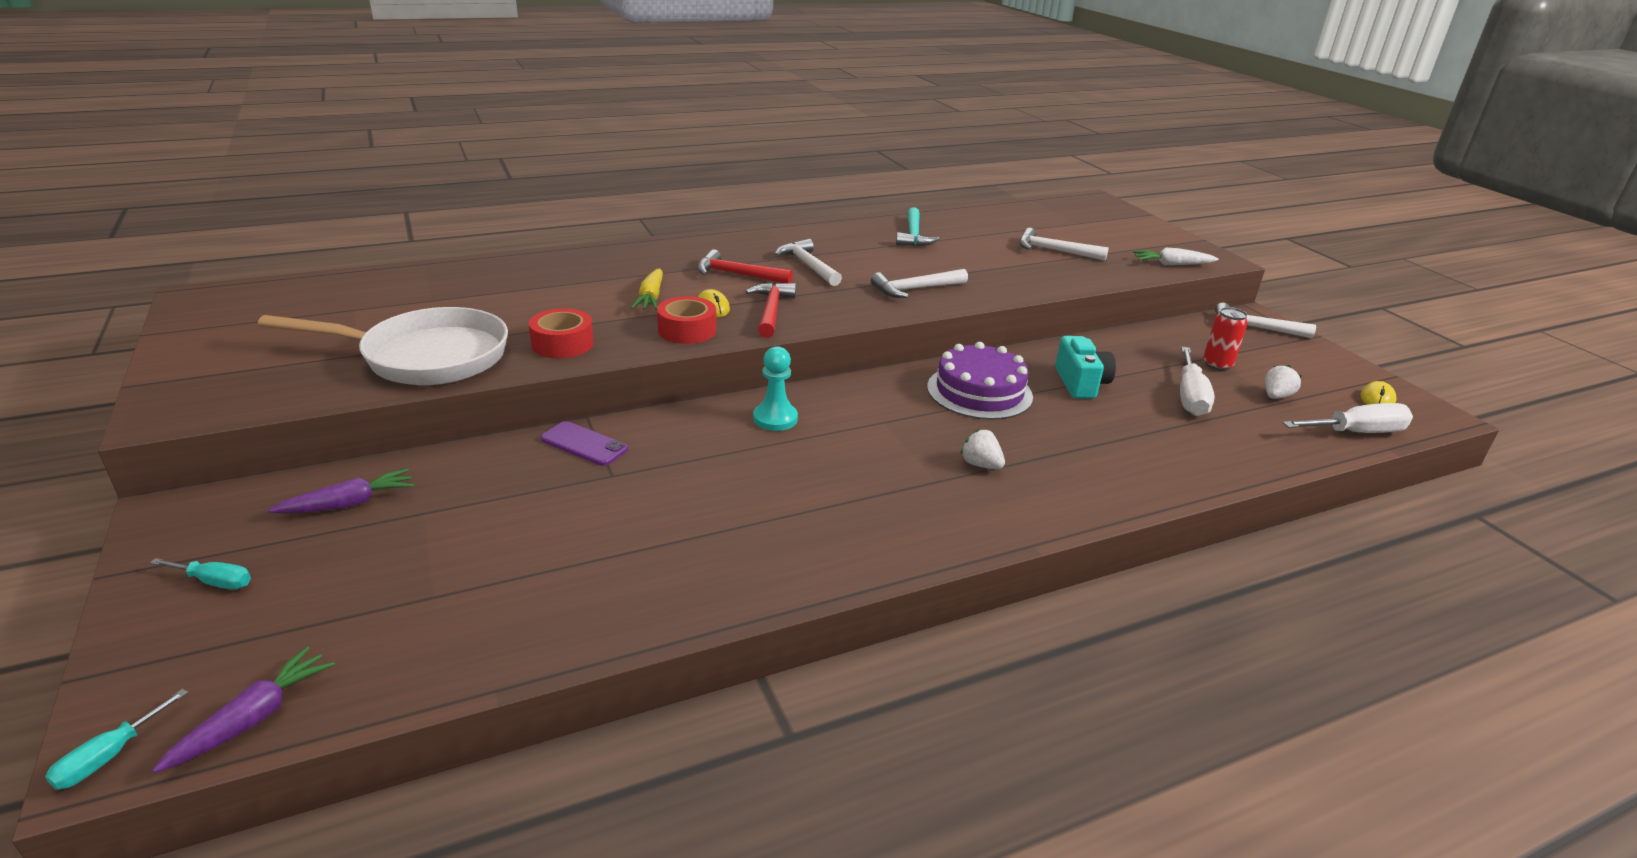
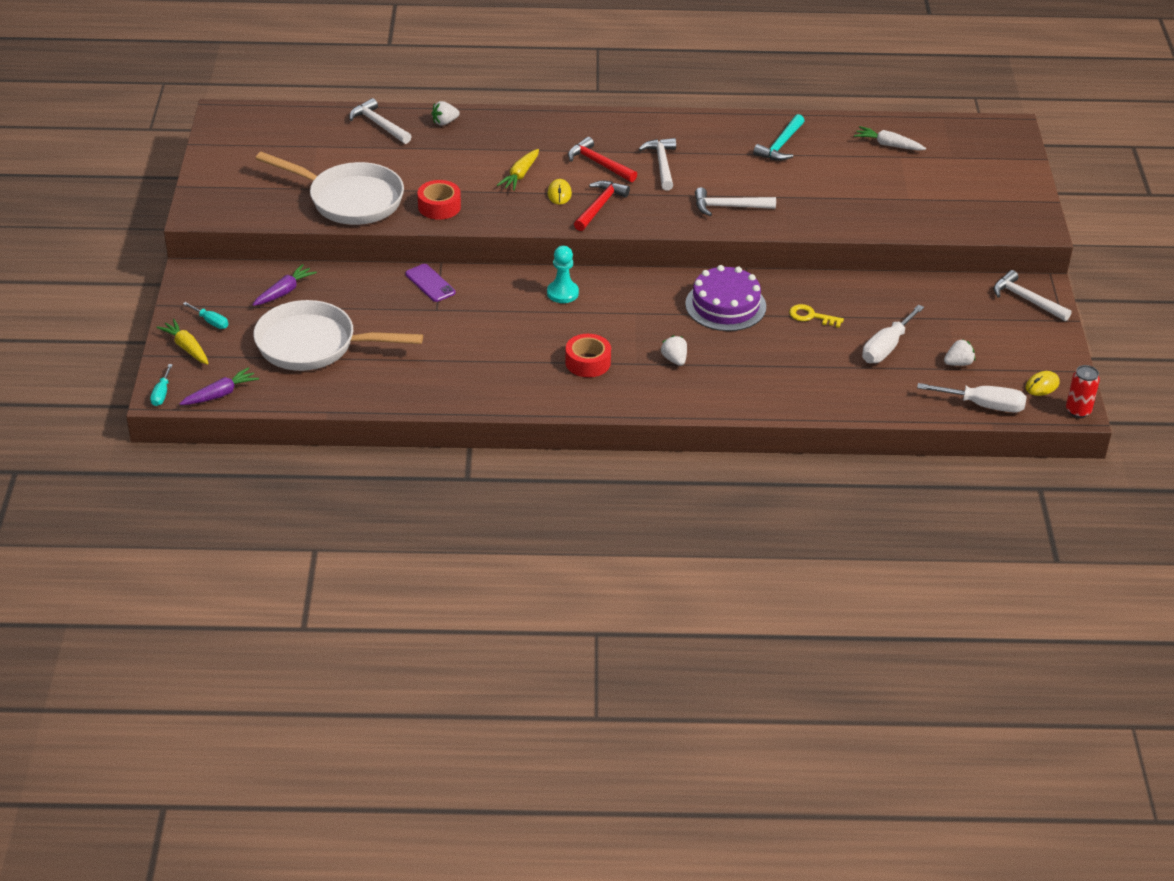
camera: 25 degrees right, 10 degrees up
turquoise screwdriver [45,689,188,790] -> turquoise screwdriver turned 45 degrees counterclockwise [150,364,173,406]
purple carrot [268,468,414,514] -> purple carrot turned 45 degrees counterclockwise [253,264,317,306]
red tape [657,296,716,344] -> red tape moved to [565,334,611,377]
white hammer [1019,228,1109,261] -> white hammer moved to [349,98,412,144]
turquoise camera [1055,336,1116,399] -> yellow key [789,304,844,328]
white carrot [1132,248,1219,265] -> white carrot moved to [854,126,926,151]
red can [1203,307,1248,371] -> red can moved to [1066,365,1100,418]
none -> yellow carrot [156,319,209,364]
none -> white pan [254,300,423,371]
none -> white strawberry [432,101,460,126]

